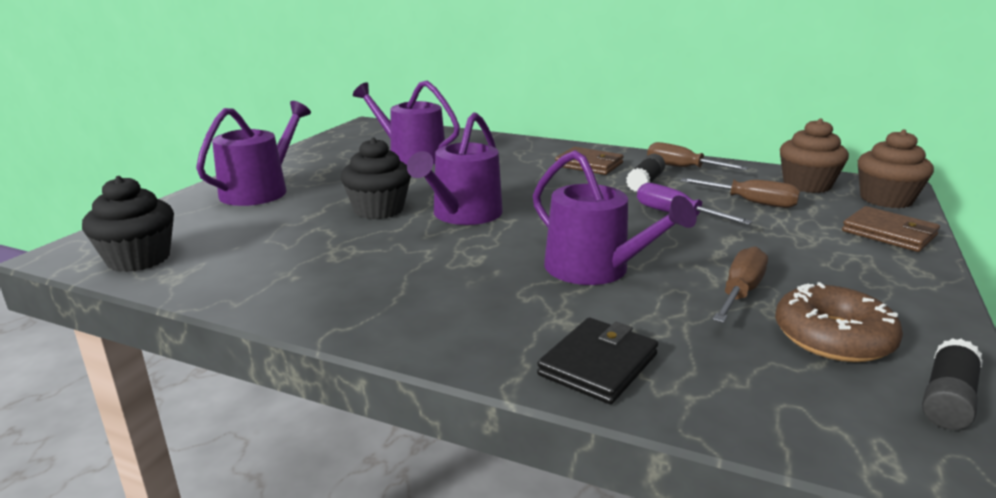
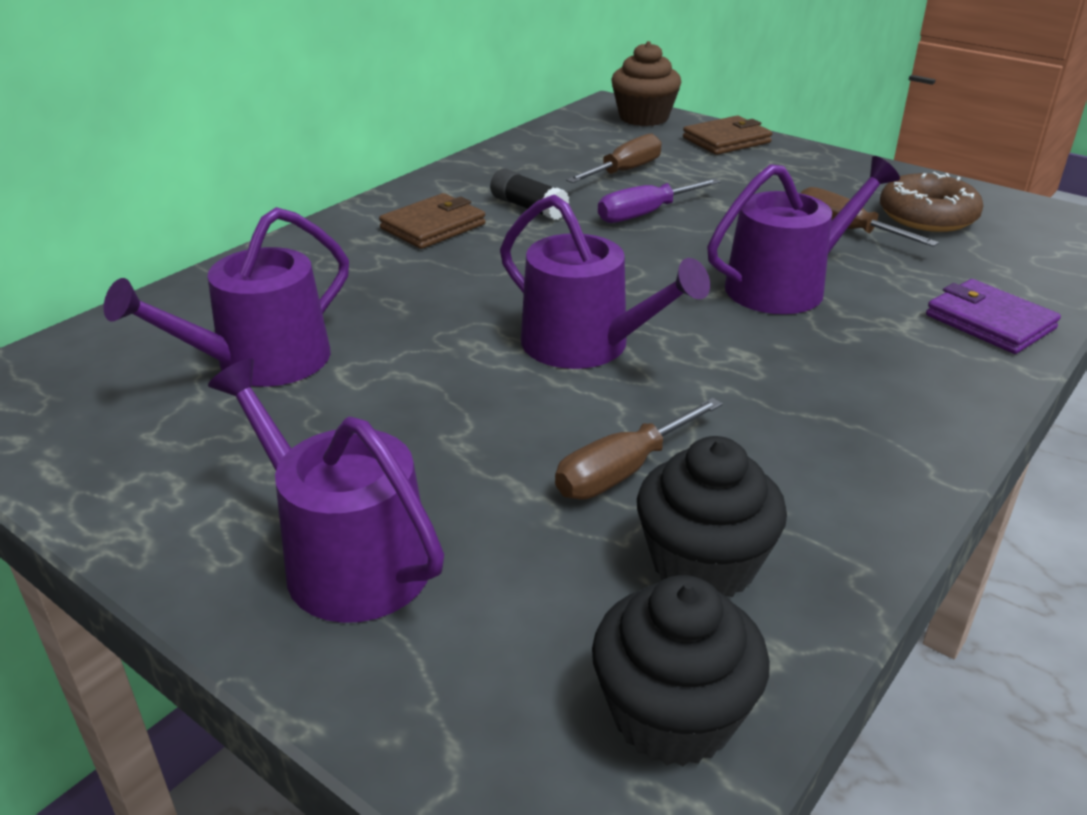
camera: 75 degrees left, 10 degrees up
black cupcake [341,137,411,219] -> black cupcake moved to [637,436,787,597]
black wallet [537,318,658,404] -> purple wallet [926,279,1061,354]
brown screwdriver [647,142,748,170] -> brown screwdriver moved to [555,398,723,500]
brown cupcake [780,118,849,193] -> none
black glue stick [922,338,983,430] -> none

